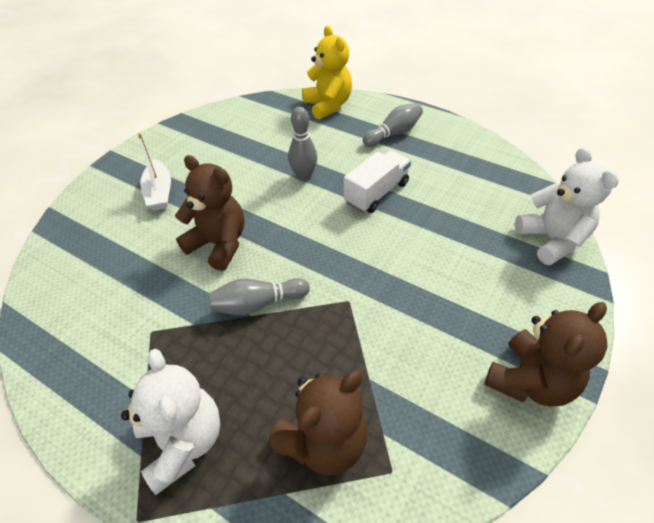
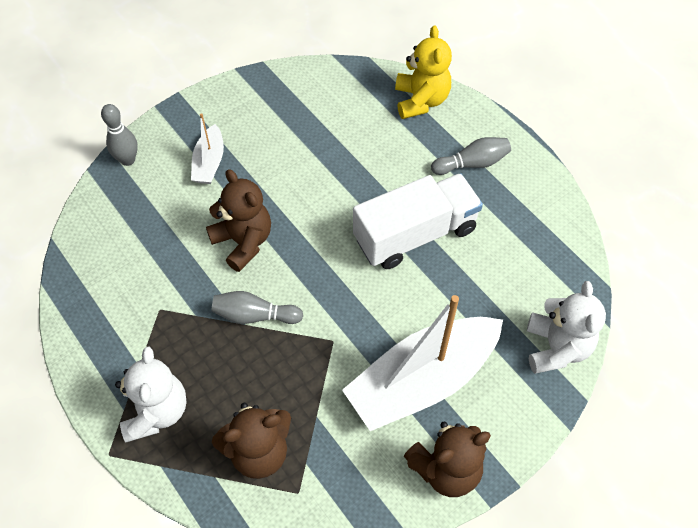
camera: 20 degrees right, 10 degrees up
grey bowling pin [288,107,317,181] -> grey bowling pin moved to [101,104,138,166]
white truck [344,151,411,213] -> white truck [353,173,483,269], size x1.57
none -> white boat [342,295,503,431]

